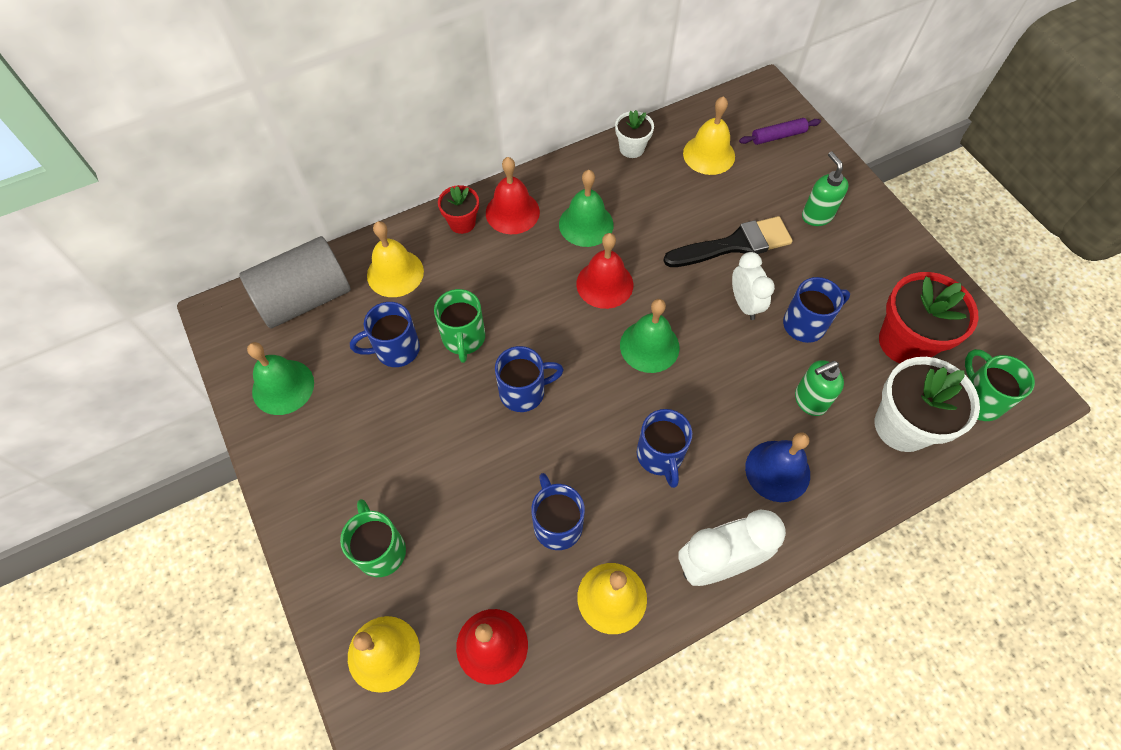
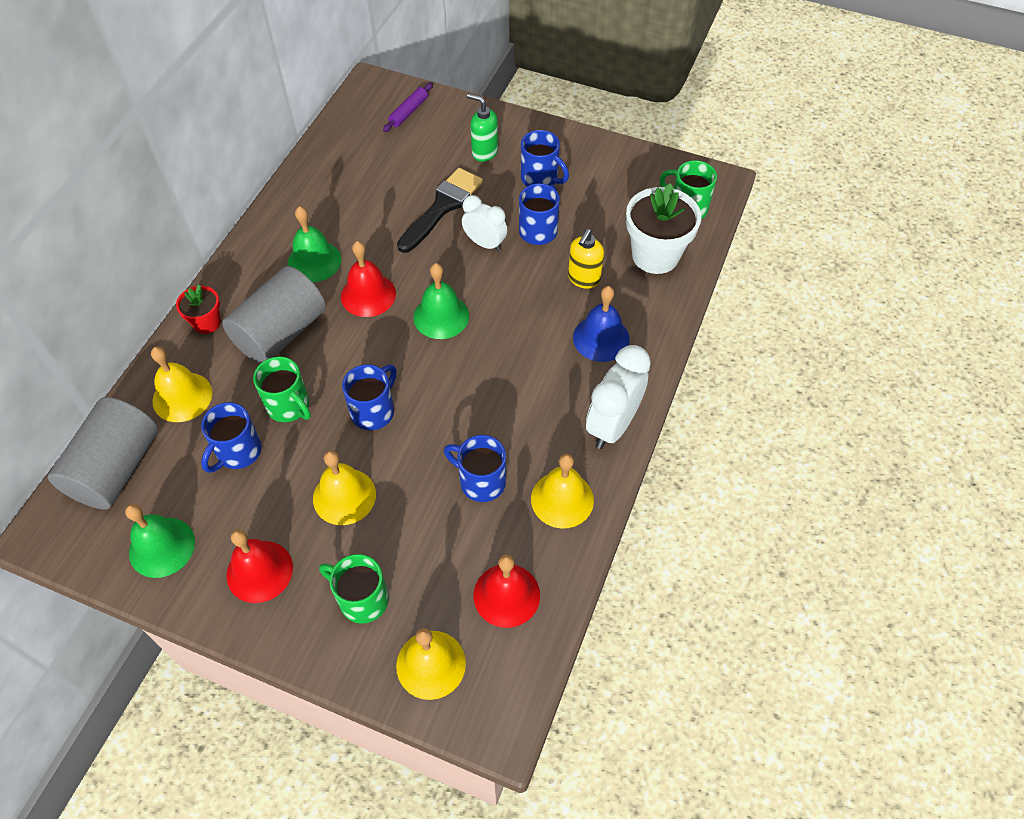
camera: 40 degrees left, 5 degrees down
red bell [486,157,540,234] -> red bell moved to [226,529,293,603]
white flower pot [615,110,654,158] -> none
blue mug [637,409,692,488] -> blue mug moved to [521,130,569,186]
yellow bell [683,96,735,175] -> yellow bell moved to [313,450,376,525]
green soap dispenser [795,360,844,416] -> yellow soap dispenser [568,229,604,289]
red flower pot [879,272,978,363] -> none
none -> grey cylinder [222,266,326,364]

